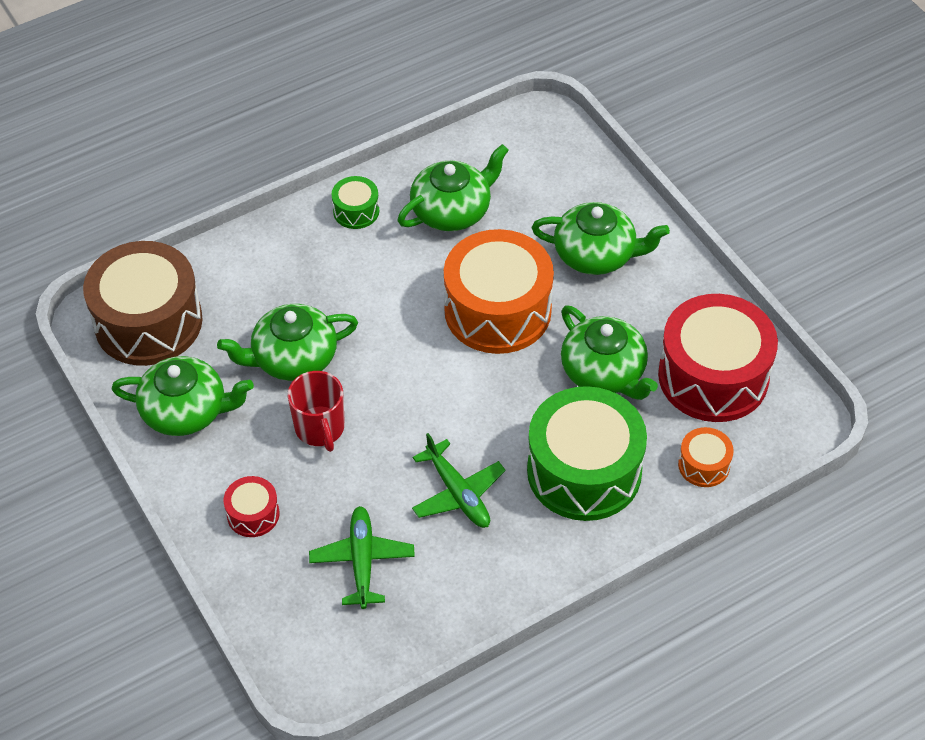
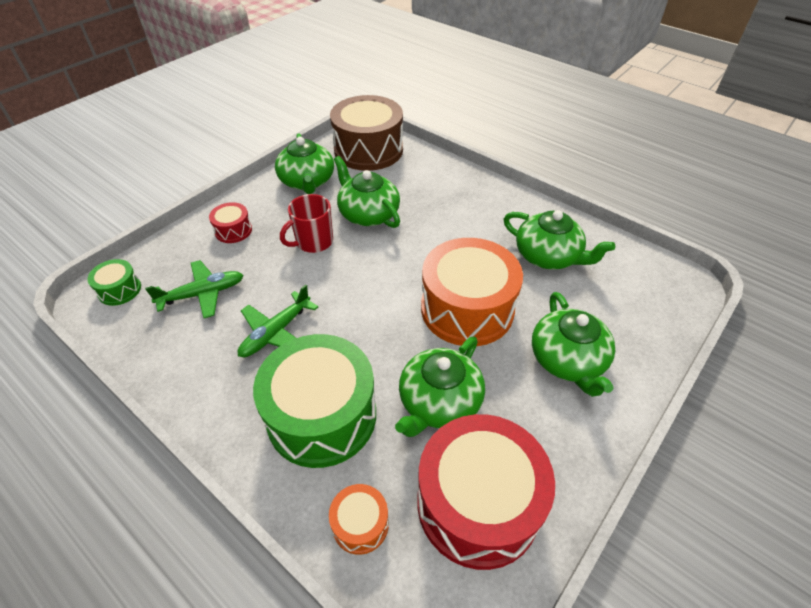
camera: 70 degrees right, 5 degrees down
green drum [331,176,379,229] -> green drum moved to [87,259,141,306]

